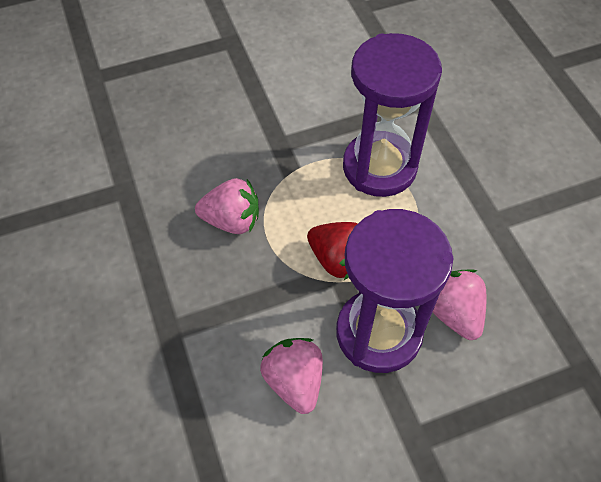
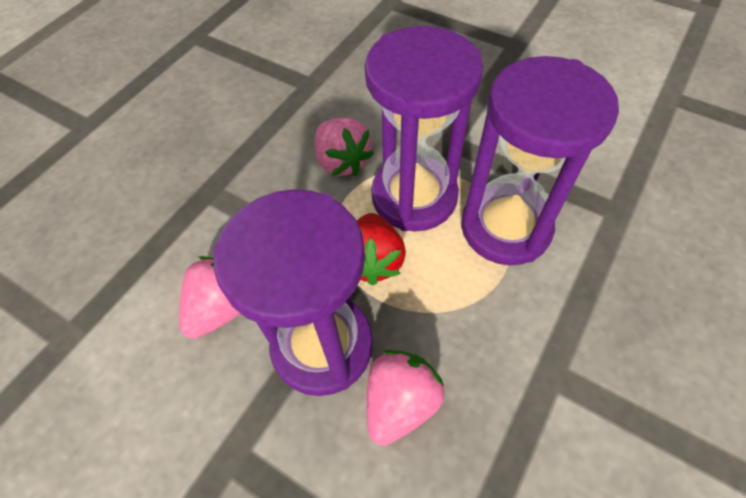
camera: 55 degrees right, 0 degrees up
none -> purple hourglass [364,26,483,231]

